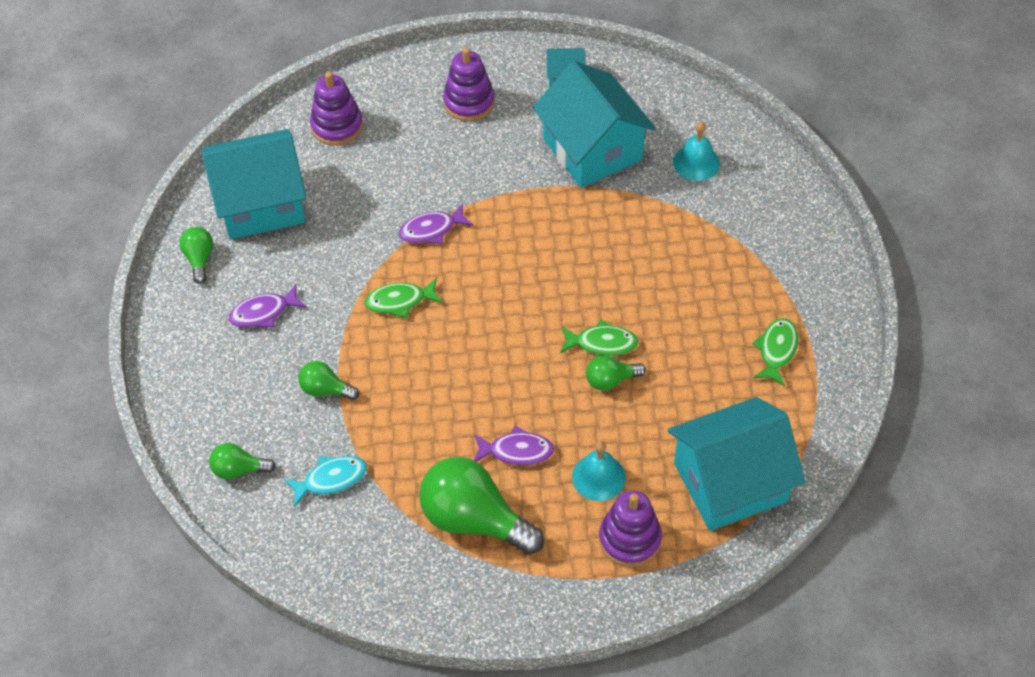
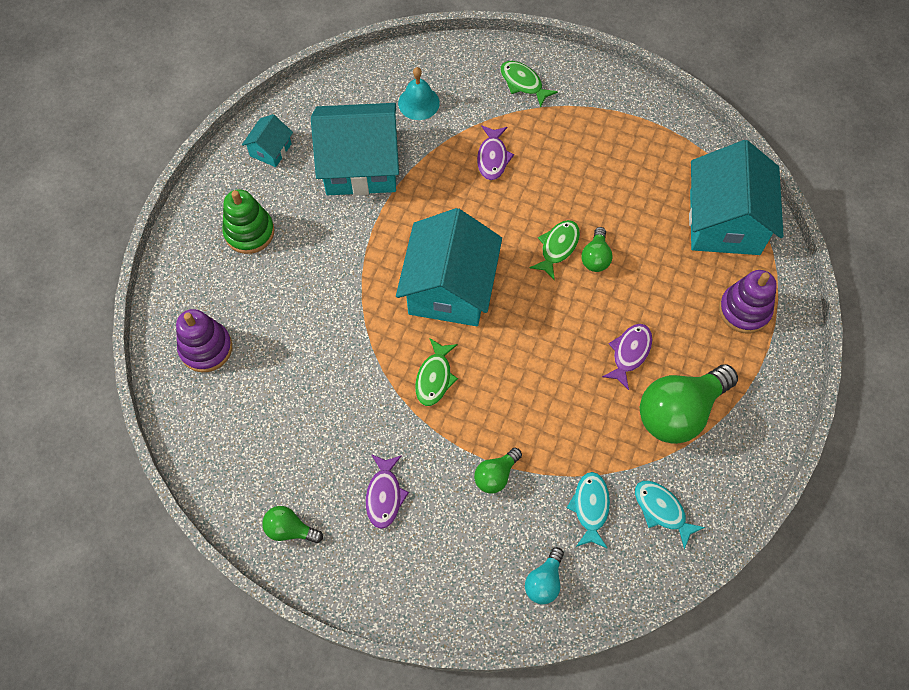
camera: 65 degrees left, 10 degrees up
turquoise house [202,129,307,239] -> turquoise house moved to [396,208,502,326]
green light bulb [209,443,276,479] -> turquoise light bulb [525,547,564,604]
purple fish [399,203,474,244] -> purple fish moved to [477,125,514,180]
purple stacking toy [443,48,495,121] -> green stacking toy [222,189,275,254]
turquoise bell [572,441,626,501] -> none
green fish [752,318,798,386] -> green fish moved to [501,61,558,108]
none -> turquoise fish [635,481,705,549]

